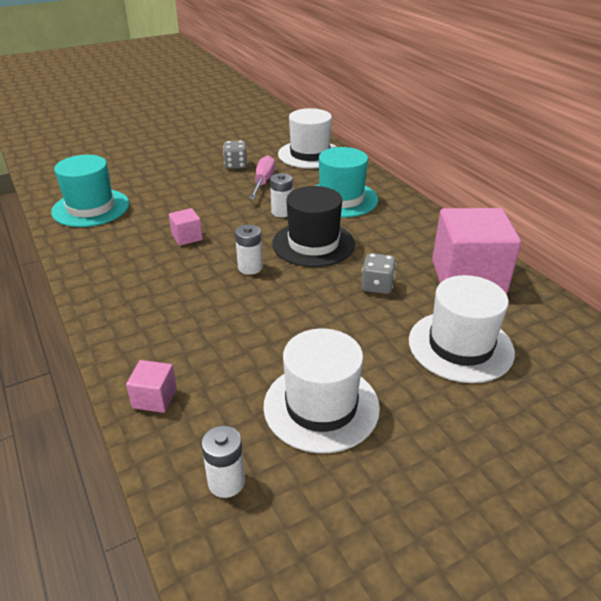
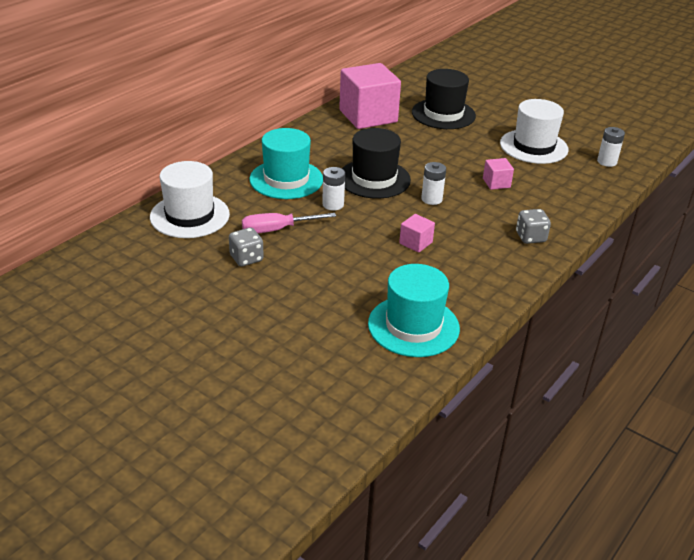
camera: 115 degrees left, 0 degrees up
pink cube [126,360,177,413] -> pink cube moved to [483,158,514,190]
grey dice [361,253,396,294] -> grey dice moved to [516,209,551,244]
white hat [409,275,515,383] -> black hat [412,69,476,129]

